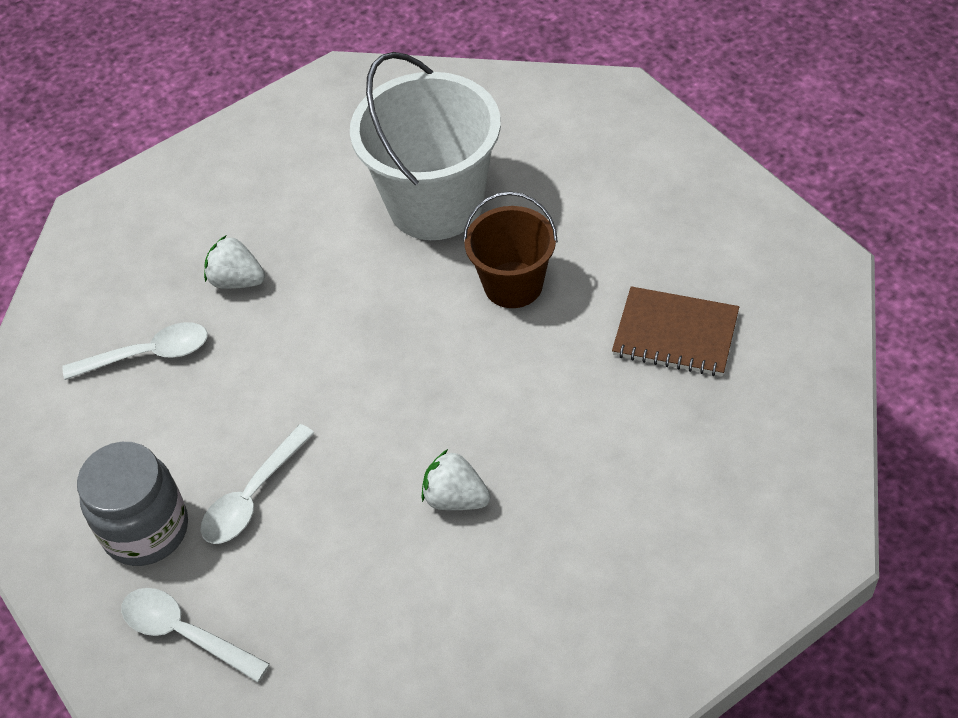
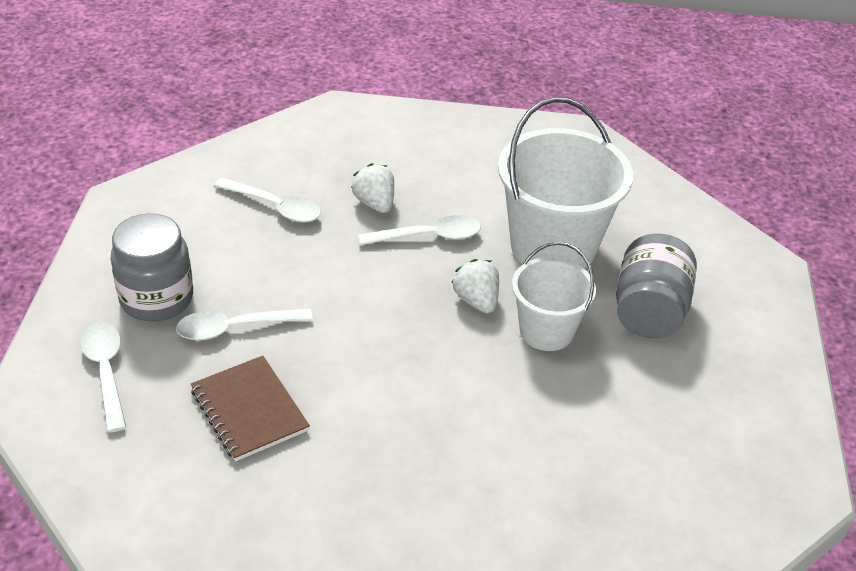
camera: 35 degrees right, 10 degrees down
white strawberry [422,449,491,510] -> white strawberry moved to [452,259,499,313]
brown bucket [463,192,558,308] -> white bucket [512,242,596,351]
brown notebook [612,286,739,376] -> brown notebook moved to [191,356,310,462]
none -> white spoon [358,215,481,246]
none -> grey jar [616,233,697,339]

